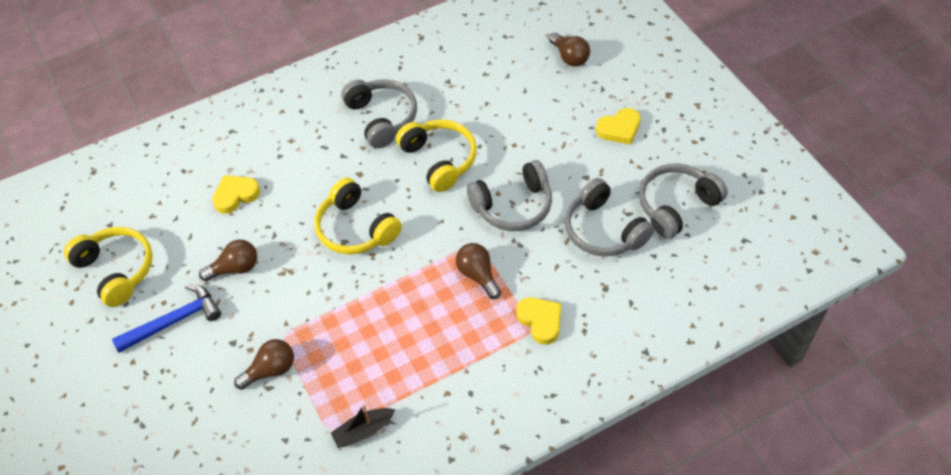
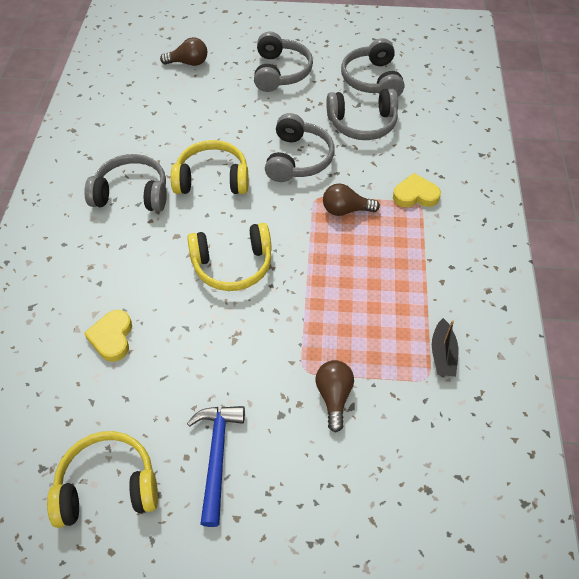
camera: 60 degrees left, 0 degrees up
brown light bulb [199,240,257,281] -> none
yellow heart [596,108,641,144] -> grey headphones [254,32,313,92]

